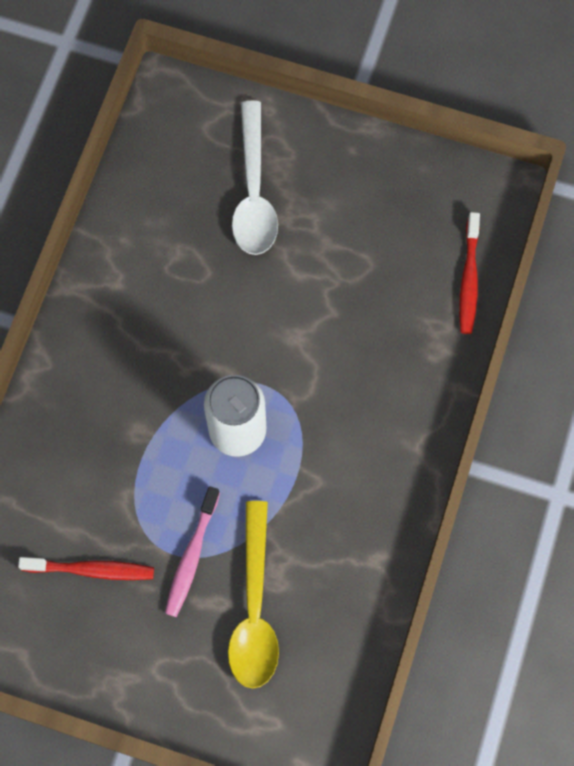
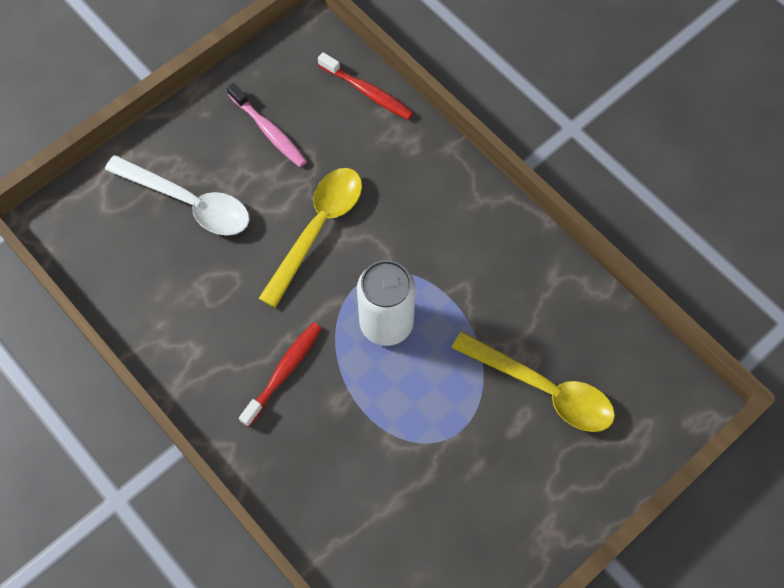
camera: 60 degrees left, 5 degrees down
red toothbrush [18,557,154,580] -> red toothbrush moved to [239,322,322,427]
pink toothbrush [165,486,220,617] -> pink toothbrush moved to [227,83,307,167]
none -> yellow spoon [258,168,362,308]

